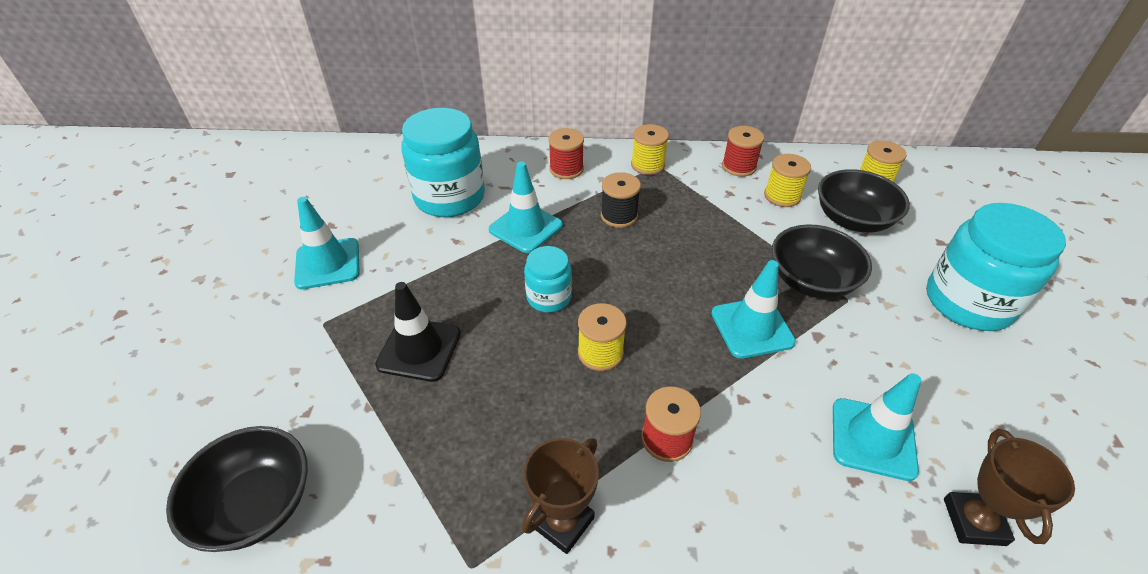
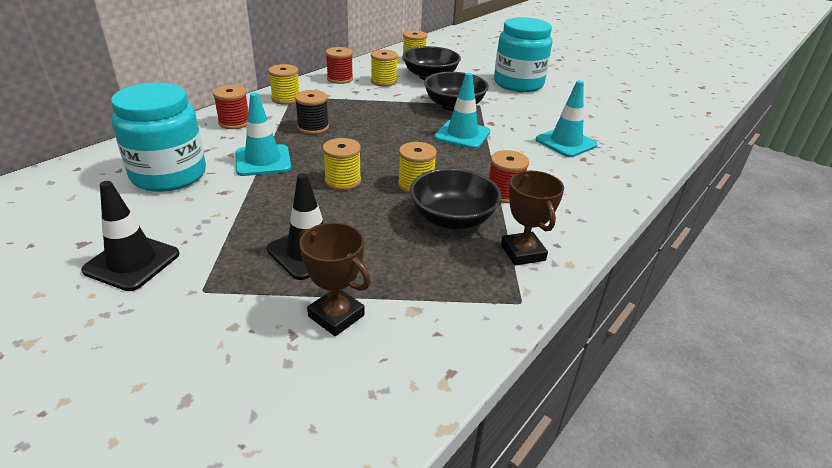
camera: 55 degrees left, 10 degrees down
black bowl [166,426,308,552] -> black bowl moved to [410,168,501,230]
turquoise traffic cone [294,197,360,289] -> black traffic cone [81,181,180,291]
turquoise jar [524,246,572,312] -> yellow spool [323,138,361,191]
brown trophy [944,429,1075,546] -> brown trophy moved to [299,222,370,336]

